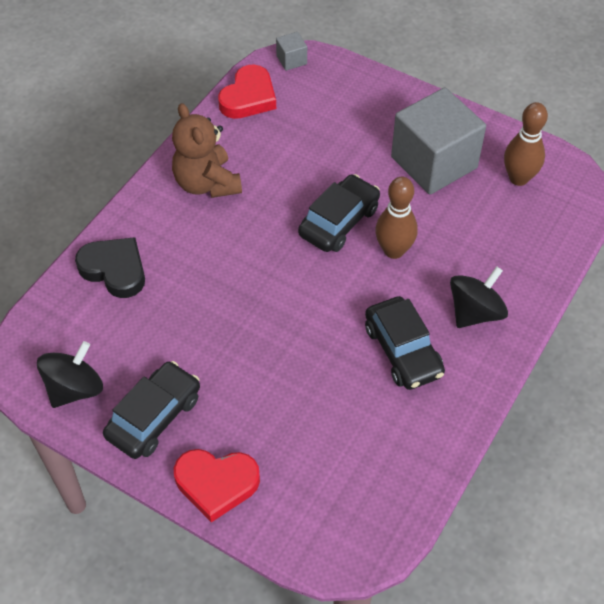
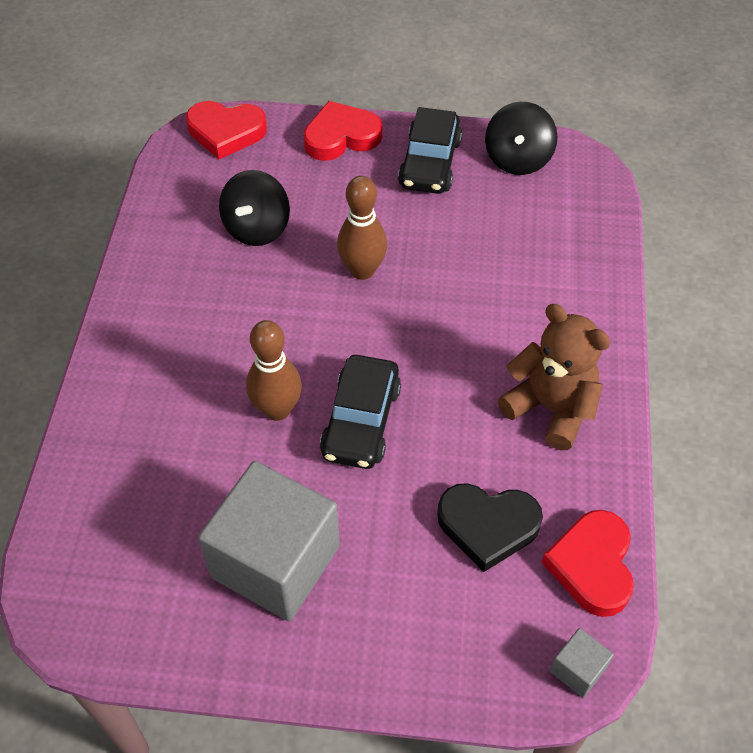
camera: 155 degrees right, 0 degrees up
black heart [75,237,145,298] -> black heart moved to [437,483,543,572]
black car [365,296,445,390] -> none
black spinning top [450,266,508,328] -> black spinning top moved to [219,170,290,246]
brown bowling pin [504,102,548,186] -> brown bowling pin moved to [337,176,387,280]
none -> red heart [186,101,267,159]

